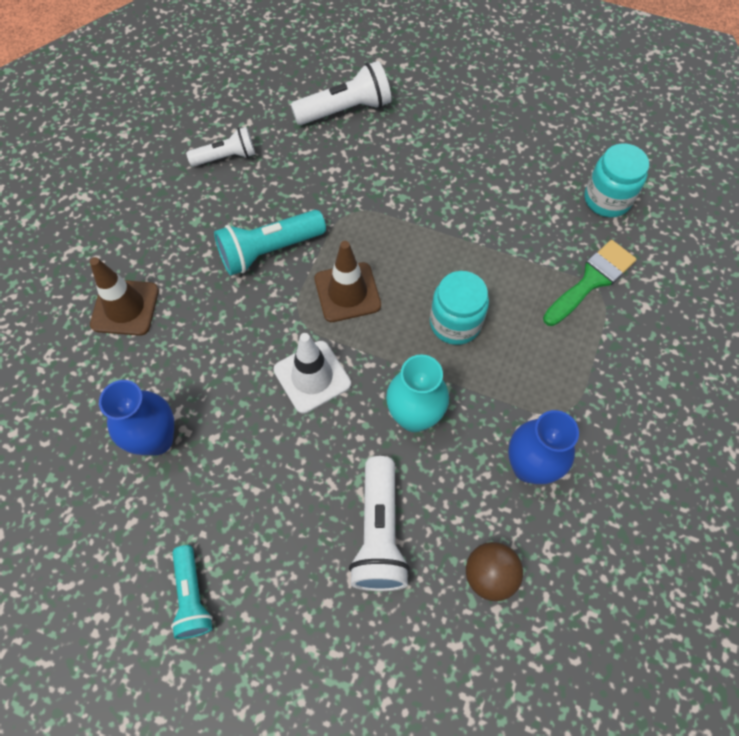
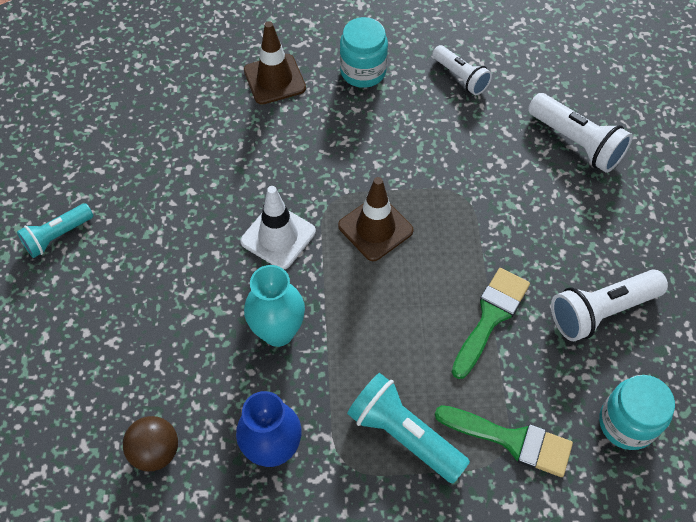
camera: 65 degrees right, 5 degrees down
blue vase [99,380,174,455] -> none
turquoise flashlight [214,210,326,276] -> turquoise flashlight moved to [347,373,470,484]
white flashlight [349,456,410,591] -> white flashlight moved to [551,269,668,341]
turquoise jar [430,271,489,345] -> turquoise jar moved to [340,17,388,88]
none -> green brush [452,268,530,379]

